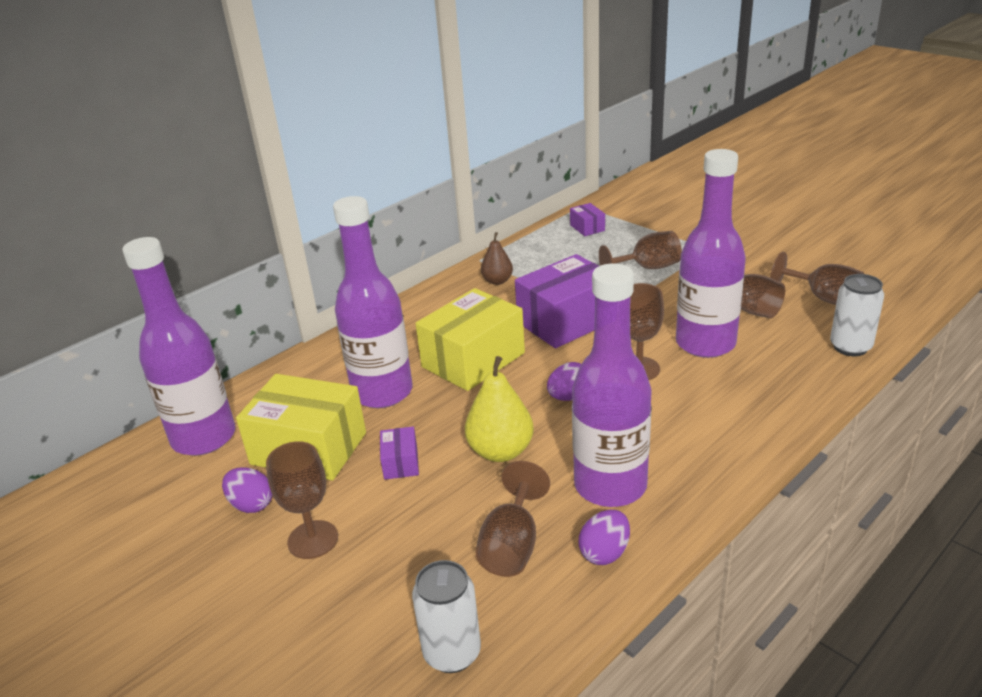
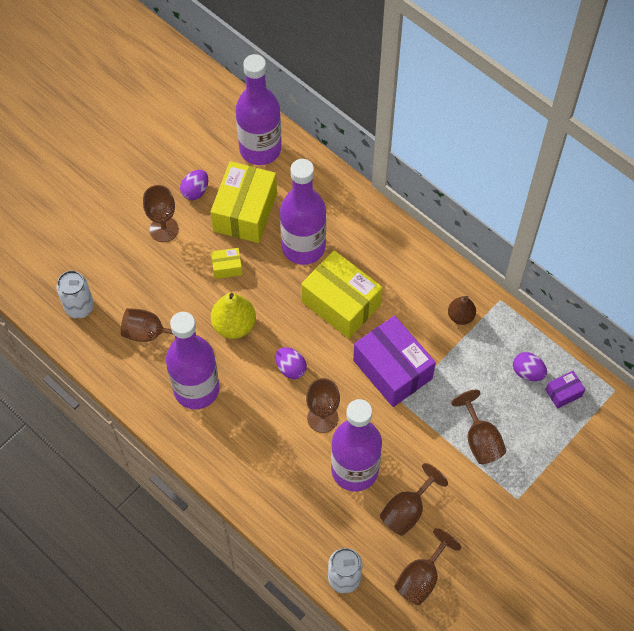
camera: 85 degrees right, 30 degrees up
purple box [380,426,419,480] -> yellow box [211,248,242,279]
purple egg [578,510,630,565] -> purple egg moved to [513,352,547,381]

